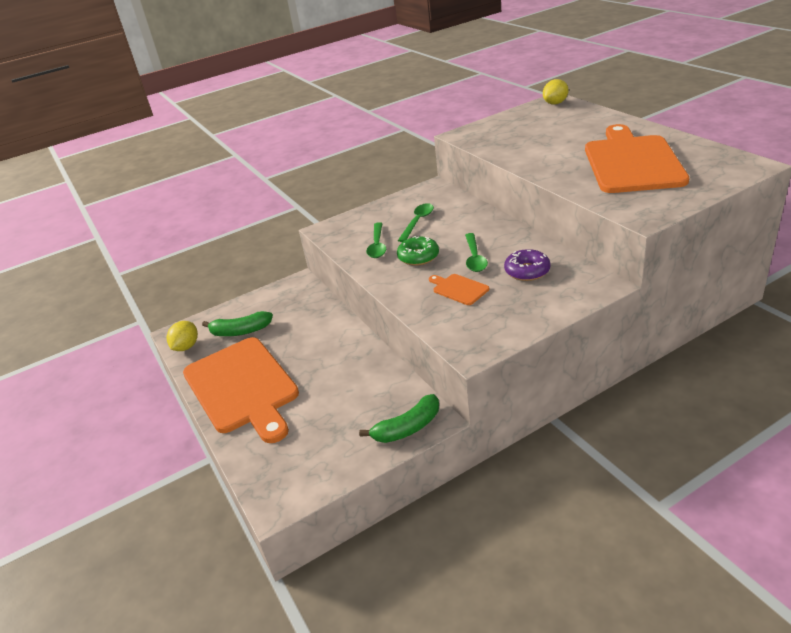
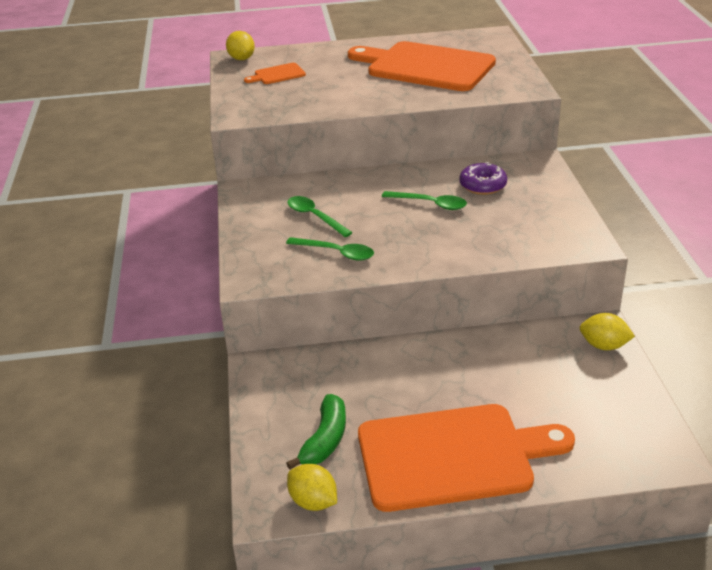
camera: 70 degrees left, 0 degrees up
green banana [359,394,439,443] -> yellow lemon [579,313,635,350]
green donut [397,236,439,266] -> none
orange cutting board [429,274,489,305] -> orange cutting board moved to [244,63,306,84]

